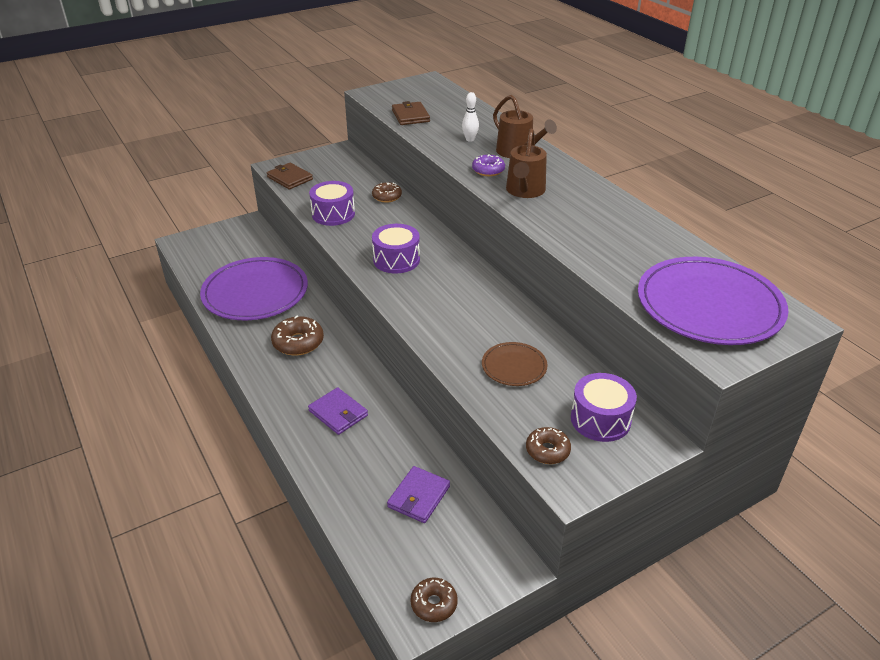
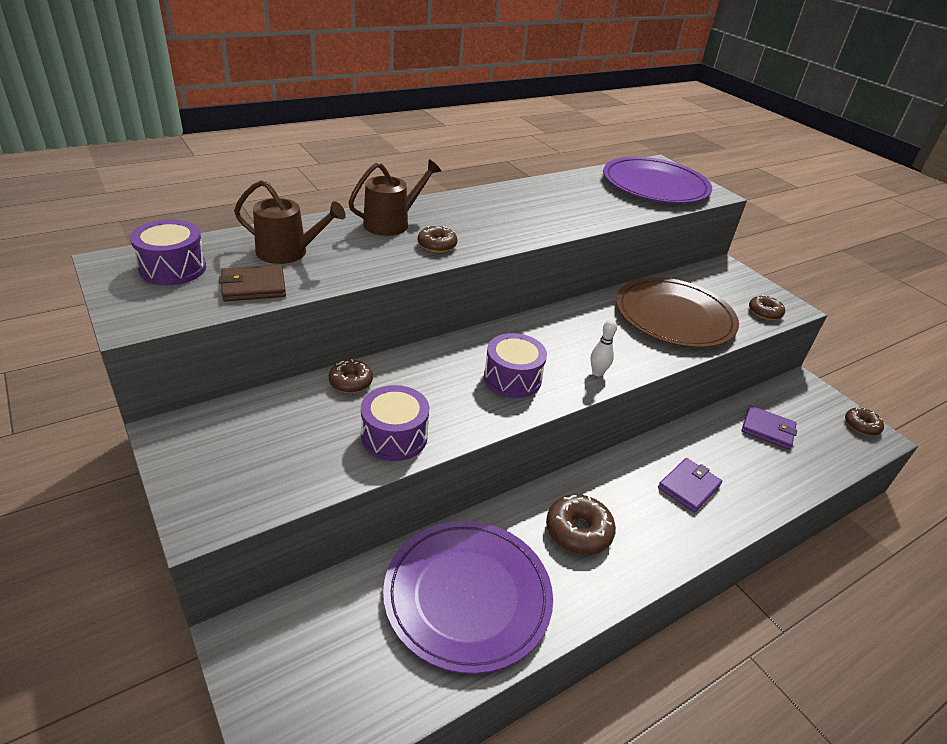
camera: 95 degrees left, 0 degrees up
brown wallet [267,163,313,189] -> none
white bowling pin [462,92,479,142] -> white bowling pin moved to [591,319,617,377]
purple donut [472,154,505,176] -> brown donut [418,226,458,253]
brown plate [482,342,548,386] -> brown plate [616,277,739,348], size x2.07
brown watering can [506,129,547,198] -> brown watering can moved to [234,180,346,264]
purple drum [571,373,637,442] -> purple drum moved to [130,220,206,285]

